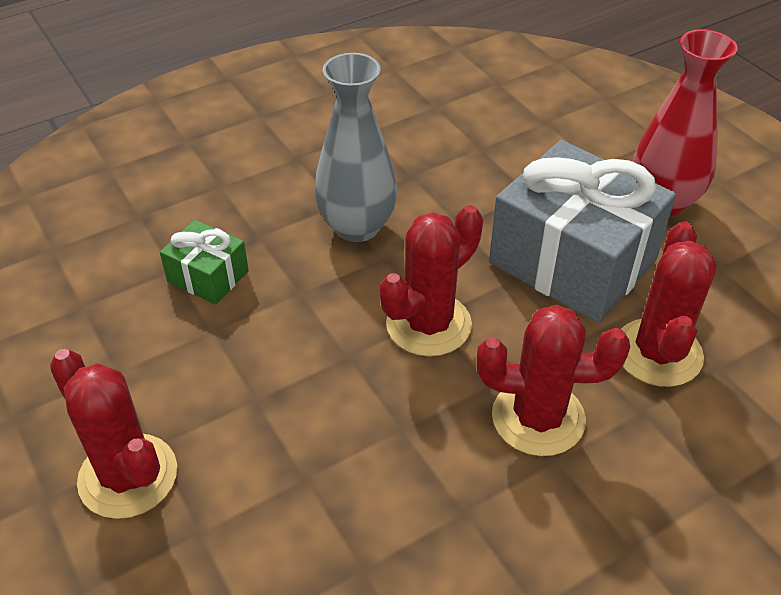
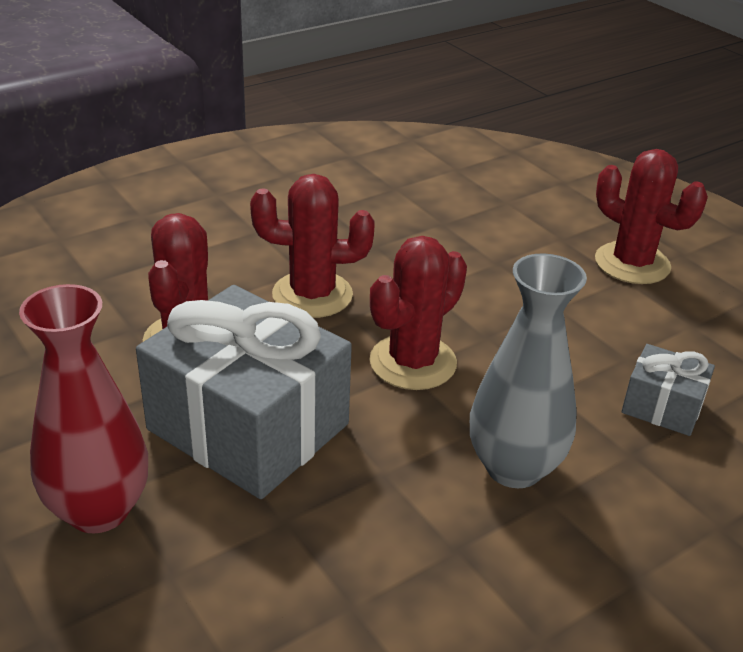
camera: 175 degrees right, 10 degrees down
green gift [160,220,249,304] -> grey gift [622,344,715,436]

